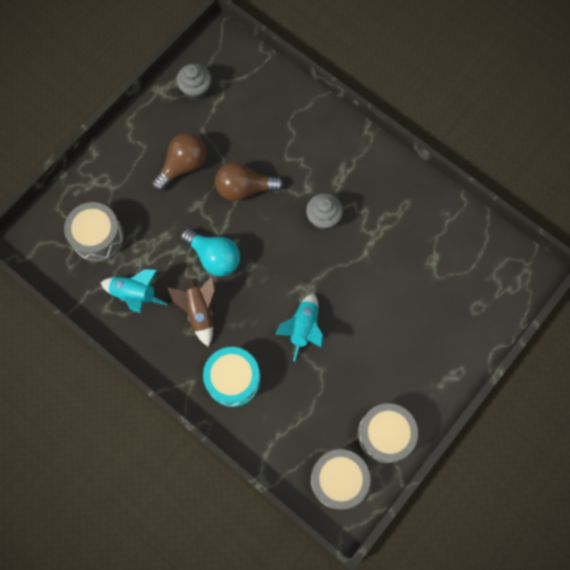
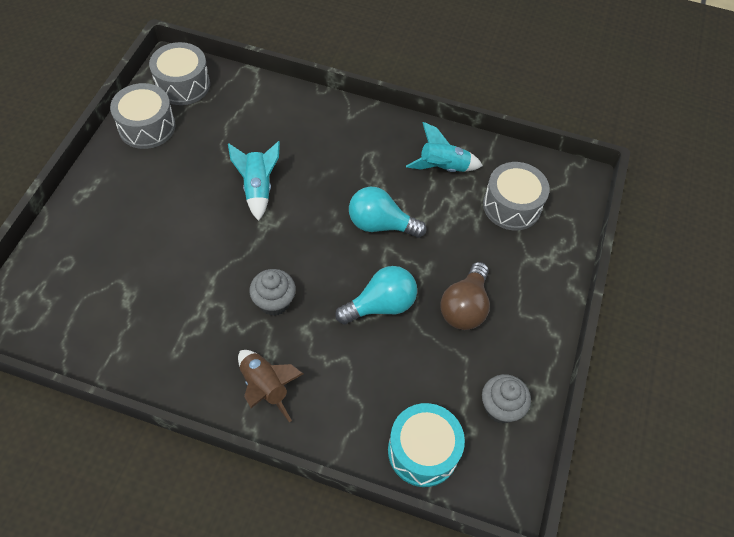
camera: 155 degrees right, 15 degrees down
brown rocket [168,276,215,347] -> brown rocket moved to [238,350,304,422]
turquoise drum [203,347,260,407] -> turquoise drum moved to [388,403,465,487]
brown light bulb [215,162,284,201] -> turquoise light bulb [335,266,417,325]

